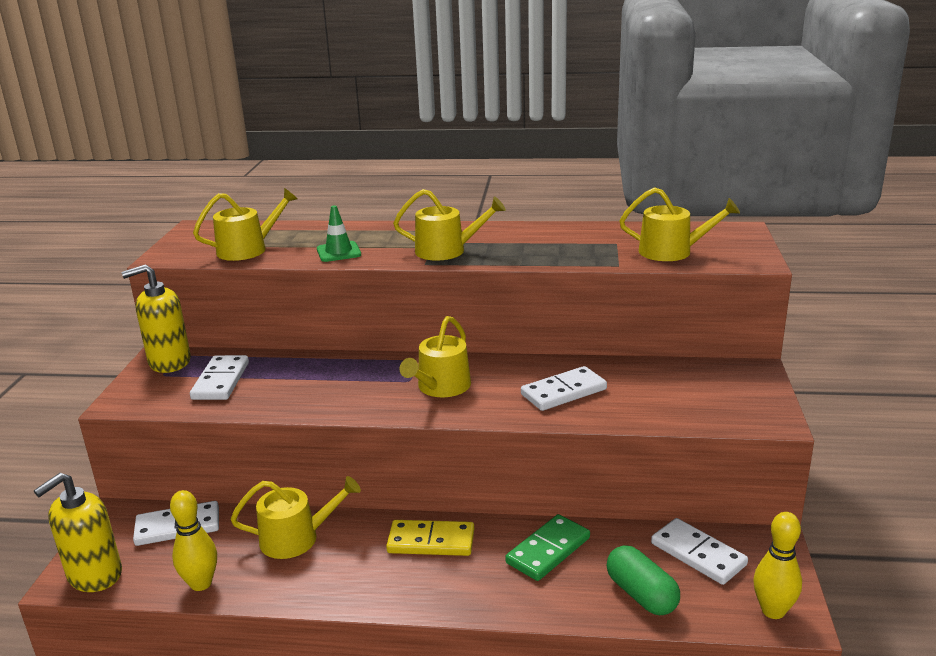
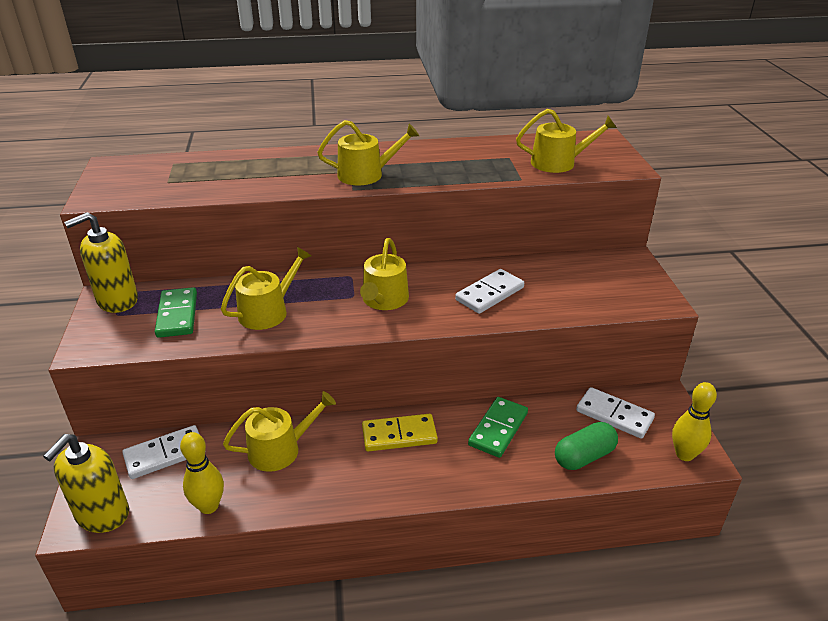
camera: 15 degrees left, 10 degrees up
white domino [190,355,249,400] -> green domino [155,287,197,338]
yellow watering can [193,188,298,261] -> yellow watering can moved to [221,247,311,330]
green traffic cone [317,205,361,262] -> none
green capsule [607,545,680,615] -> green capsule turned 75 degrees counterclockwise [555,422,618,470]

